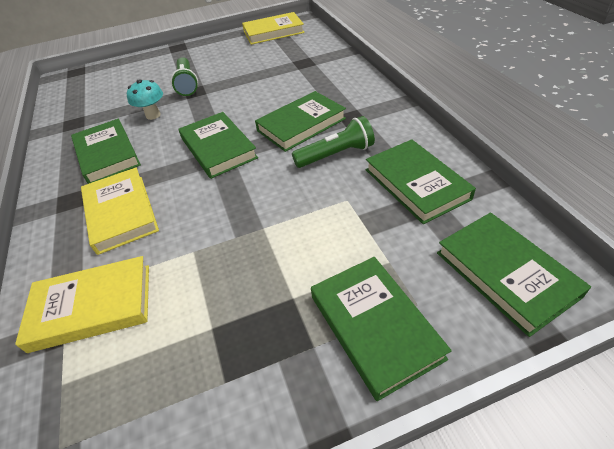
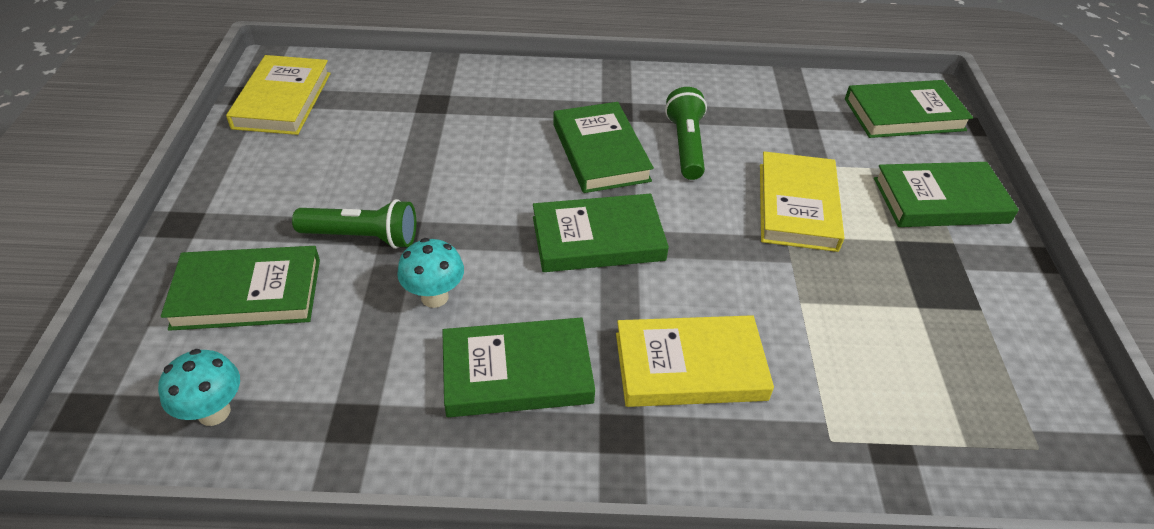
camera: 75 degrees left, 0 degrees up
yellow book [15,256,149,353] -> yellow book moved to [760,151,844,252]
green book [366,139,476,224] -> green book moved to [161,246,320,331]
none -> turquoise mushroom [158,349,240,426]

